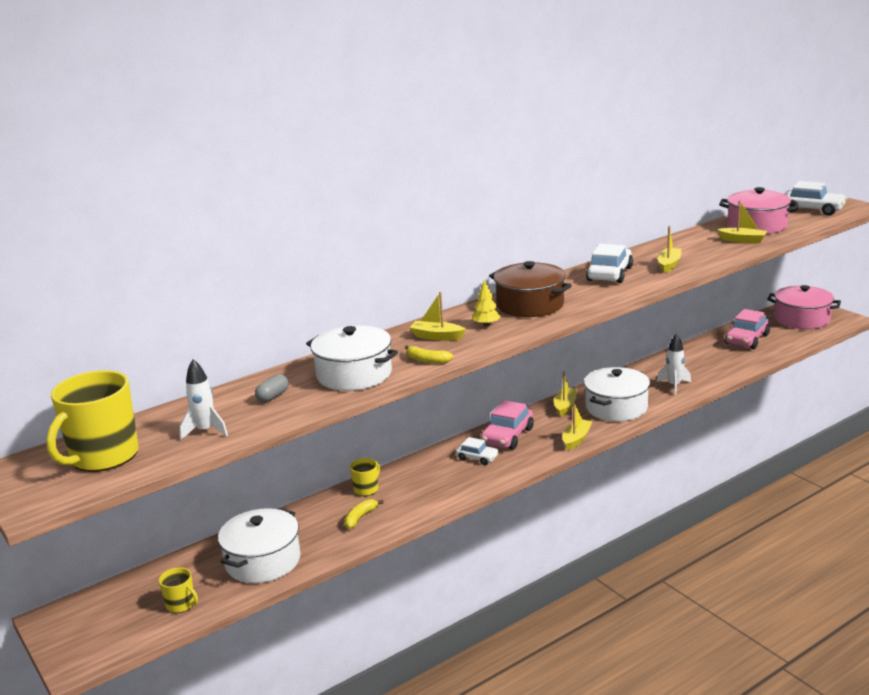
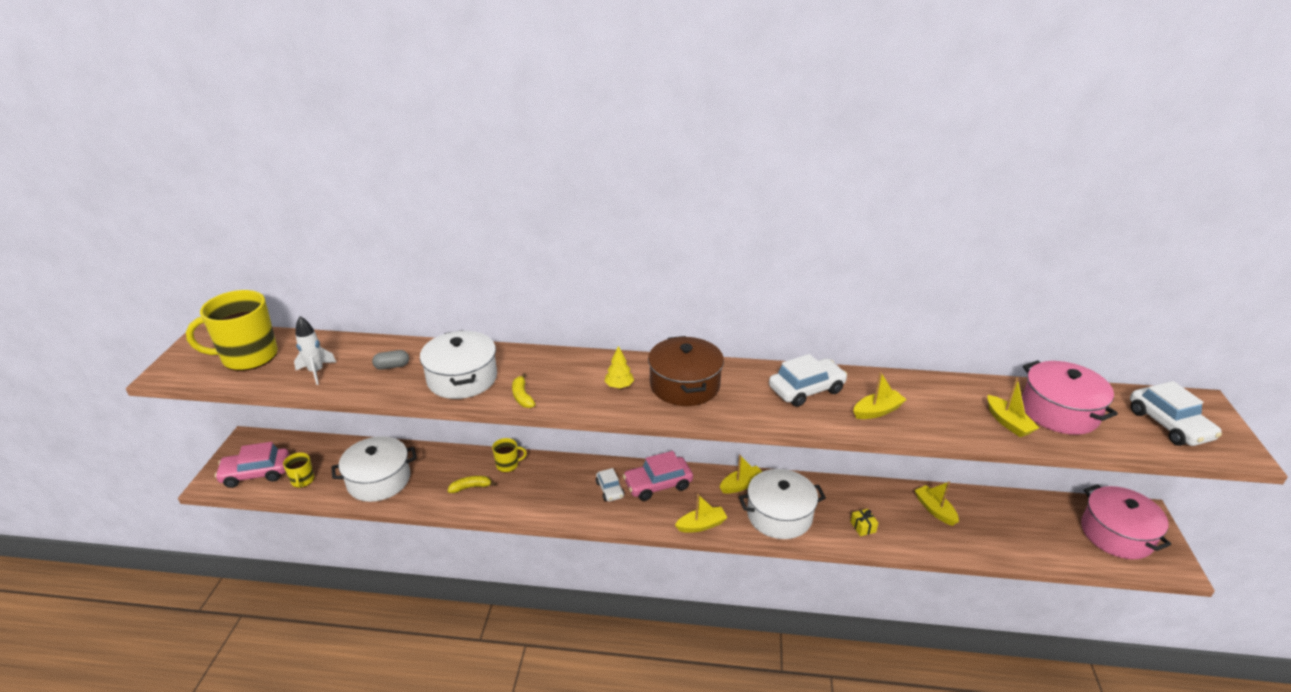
camera: 40 degrees right, 10 degrees up
yellow boat [409,292,466,341] -> yellow boat moved to [915,481,959,526]
white rocket [657,334,691,395] -> yellow gift [850,509,878,536]
pink car [725,309,770,349] -> pink car moved to [215,442,289,488]

